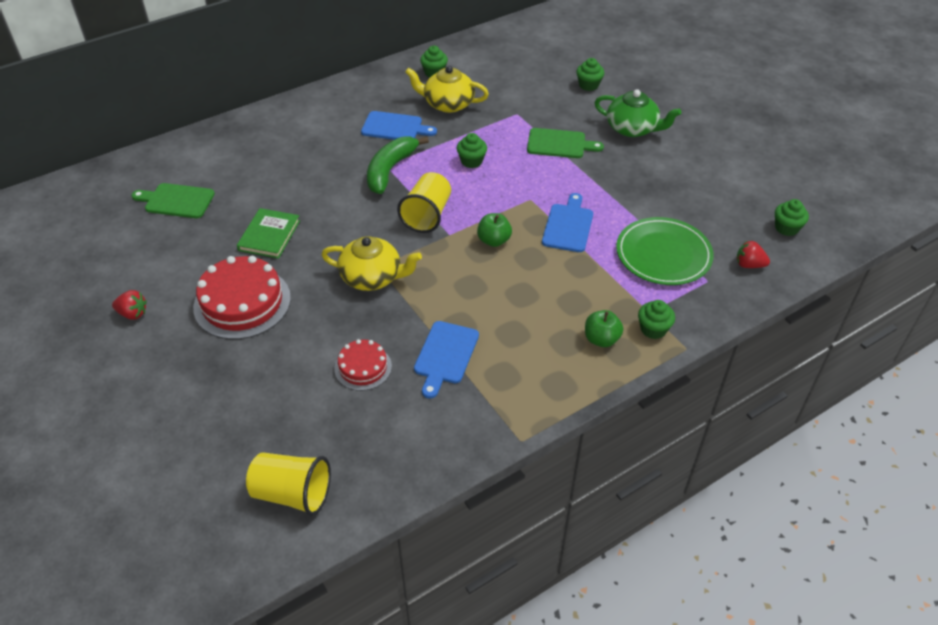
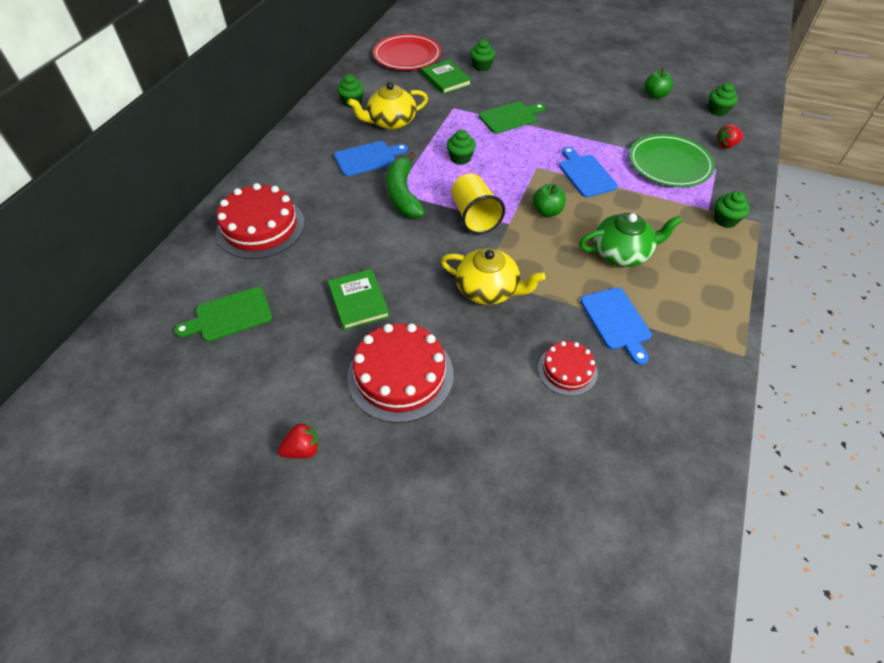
camera: 35 degrees left, 5 degrees up
yellow cup [246,452,331,516] -> none
yellow teapot [322,236,422,291] -> yellow teapot turned 45 degrees clockwise [441,248,546,305]
green apple [585,310,623,347] -> green apple moved to [644,69,673,99]
green teapot [594,89,681,137] -> green teapot moved to [579,213,682,267]
none -> red cake [216,183,305,259]
none -> red plate [373,34,441,70]
none -> green book [421,60,472,94]

